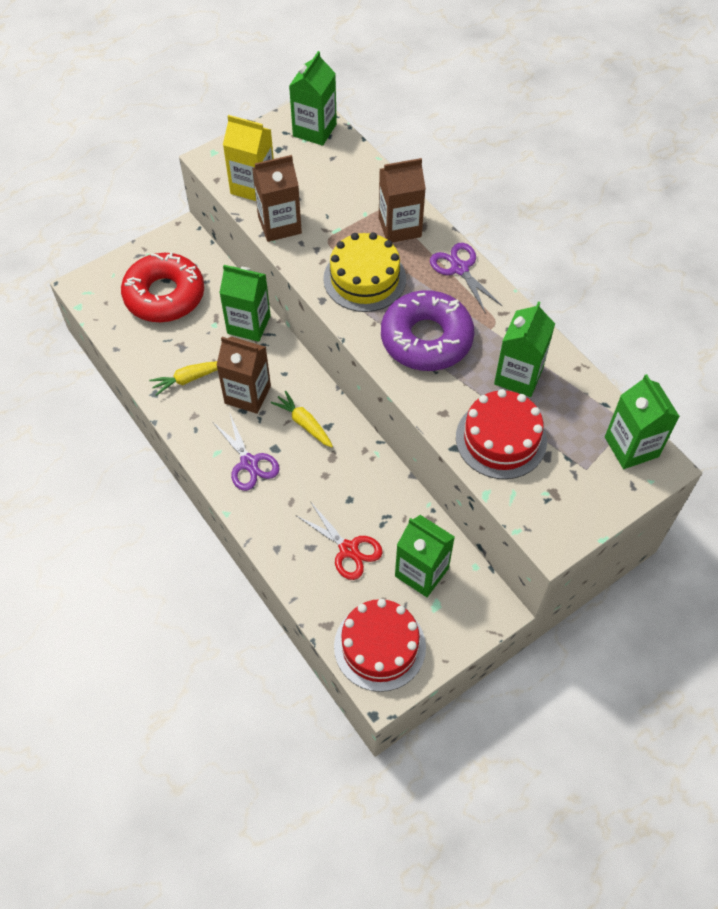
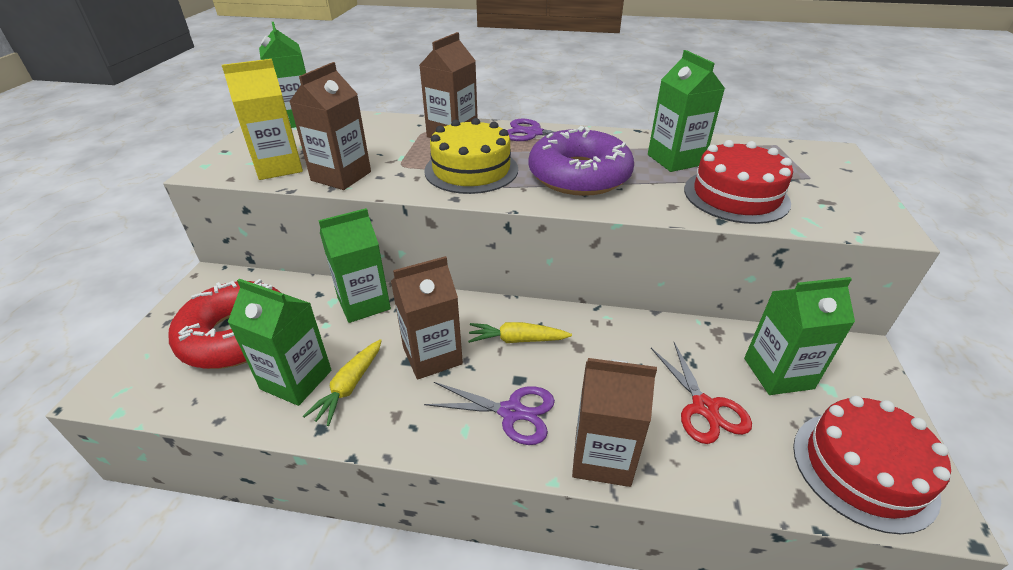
camera: 45 degrees left, 20 degrees down
red scissors [297,503,383,580] -> red scissors turned 75 degrees clockwise [651,342,752,444]
green carton [605,374,680,469] -> green carton moved to [228,279,331,406]
none -> brown carton [572,358,657,487]

